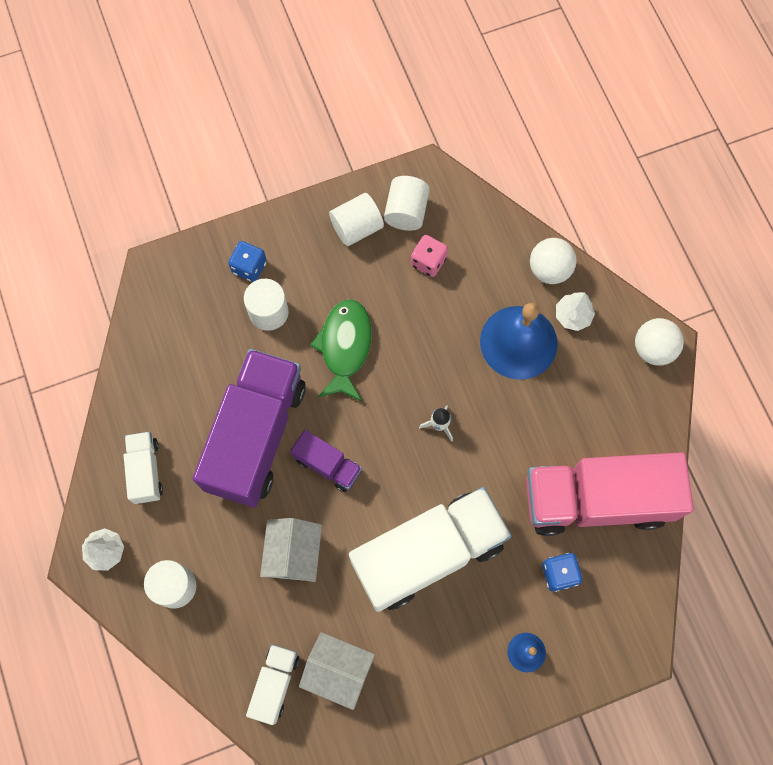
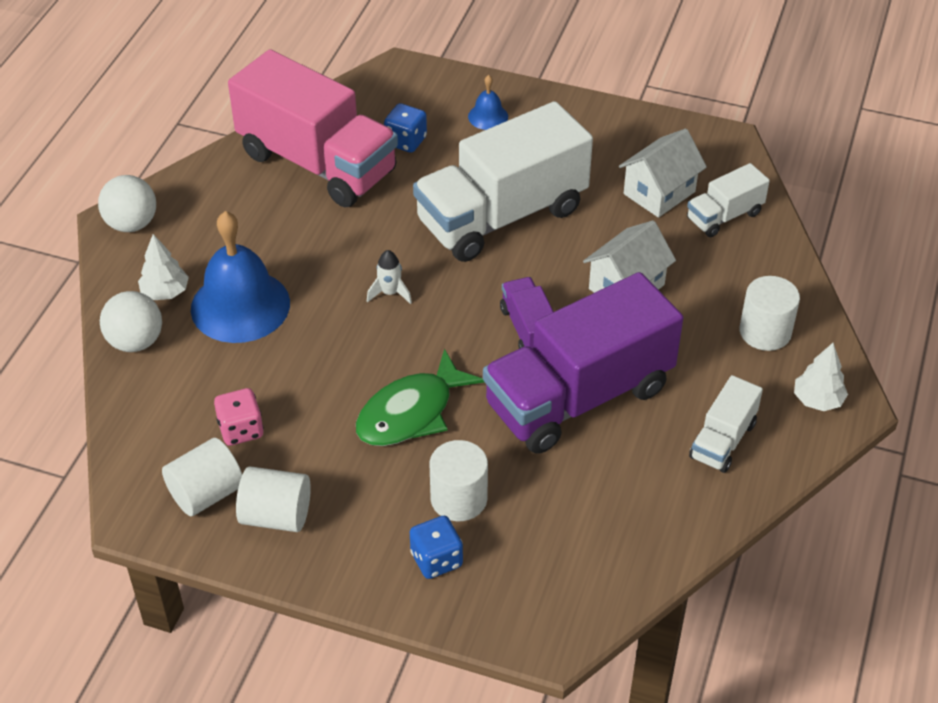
camera: 140 degrees left, 25 degrees down
white house [299,632,375,710] -> white house turned 75 degrees clockwise [619,129,707,218]
white truck [349,487,512,612] -> white truck turned 45 degrees counterclockwise [413,101,593,262]

